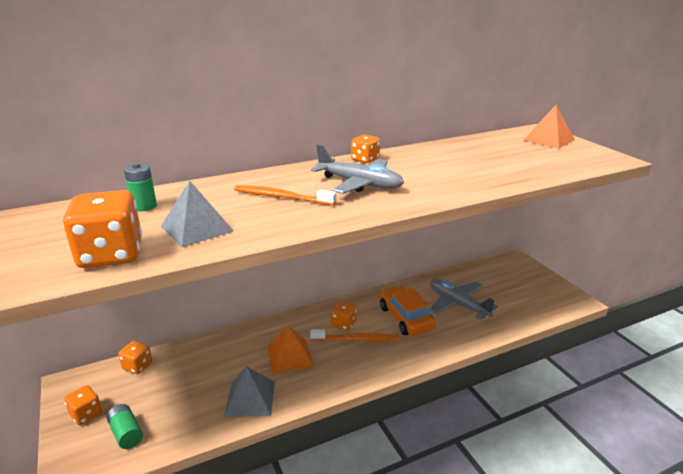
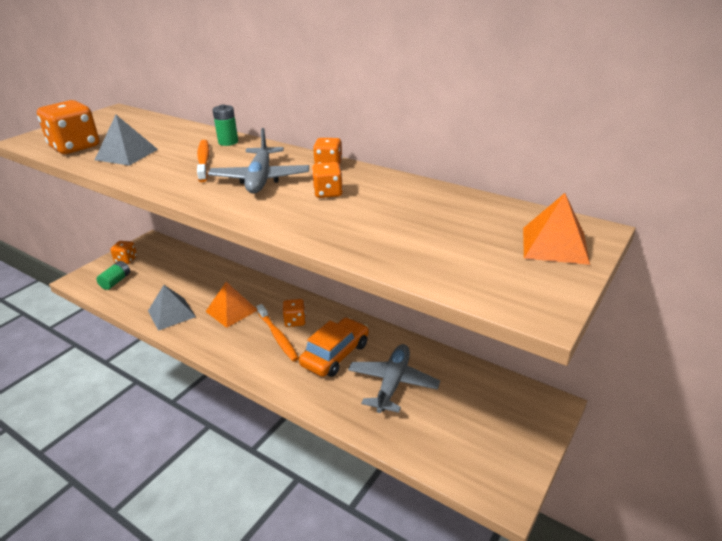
camera: 60 degrees right, 5 degrees up
orange dice [118,341,152,374] -> orange dice moved to [312,162,343,198]
green battery [124,163,157,212] -> green battery moved to [213,104,238,146]

